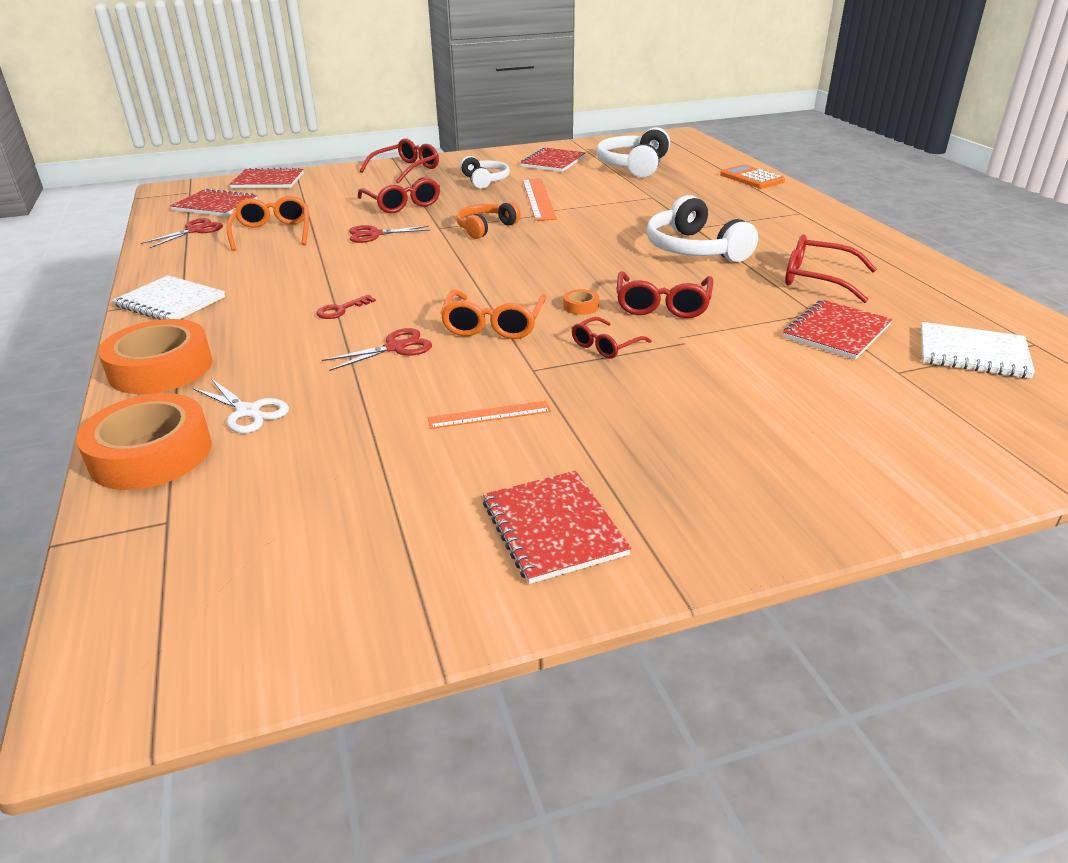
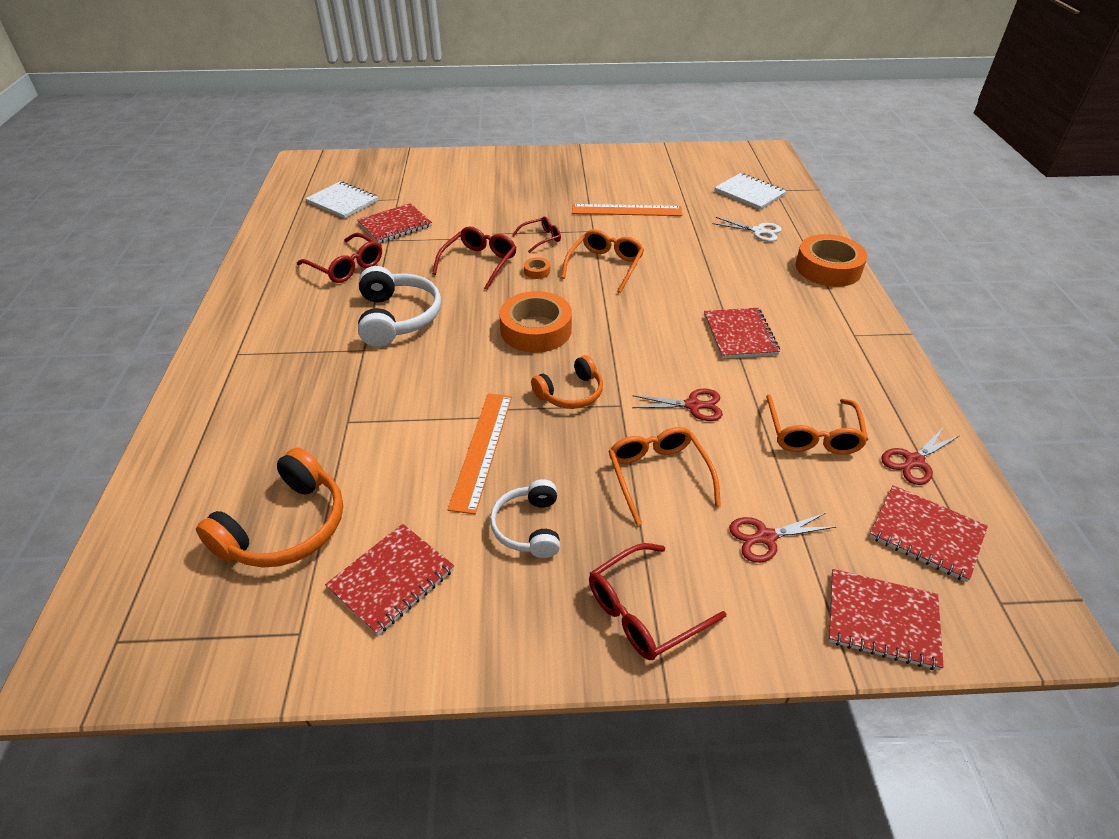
camera: 165 degrees left, 10 degrees up
orange tape [76,393,212,490] -> orange tape moved to [499,291,572,353]
white notebook [112,275,225,320] -> white notebook moved to [714,173,786,210]
white scissors [193,379,289,433] -> white scissors turned 150 degrees clockwise [712,217,782,242]
red key [316,295,376,319] -> none
red scissors [322,328,432,371] -> red scissors moved to [729,513,836,563]
red glasses [358,177,440,213] -> orange glasses [608,427,721,525]
orange ruler [428,401,551,429] -> orange ruler [572,204,683,216], size x1.69
red notebook [483,471,631,584] -> red notebook moved to [704,308,780,359]
white headphones [596,127,670,178] -> orange headphones [196,448,343,567]
orange calculator [720,165,785,189] -> none

